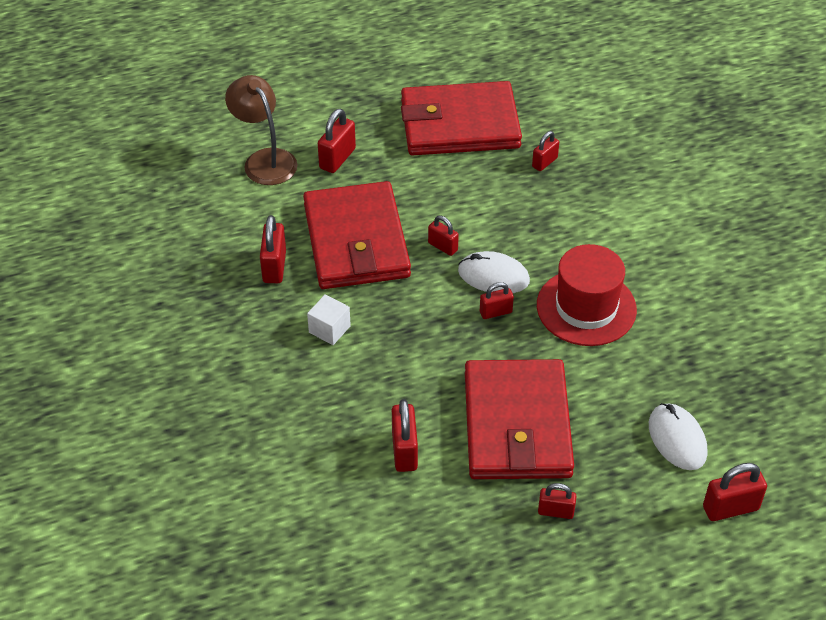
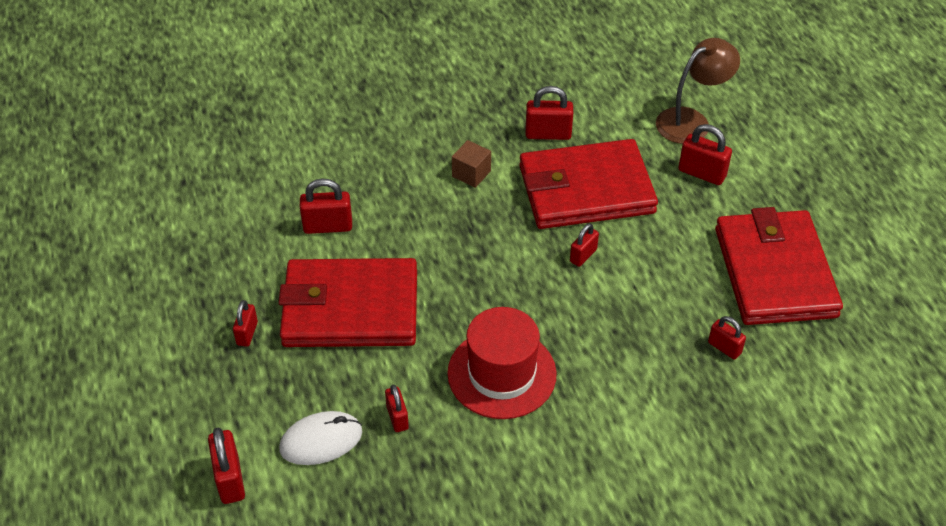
camera: 90 degrees right, 0 degrees up
white cube [307,294,351,345] -> brown cube [452,140,491,188]
white mouse [458,251,530,293] -> none
red padlock [480,282,514,319] -> red padlock moved to [385,385,409,432]

